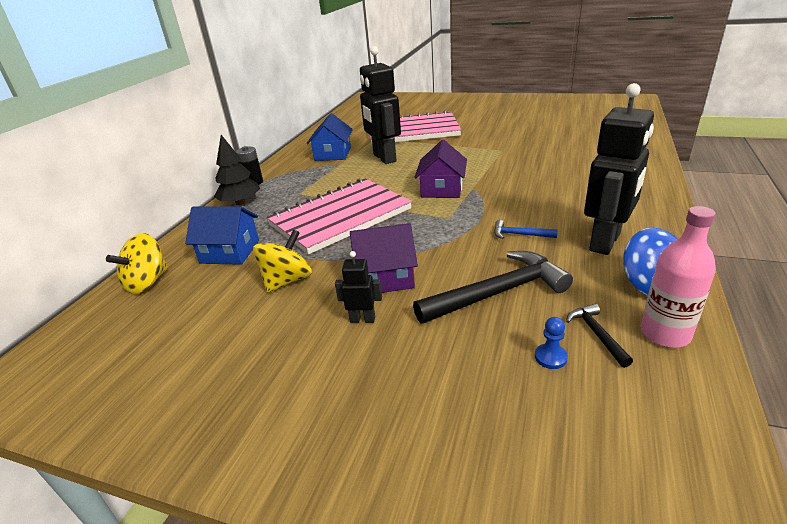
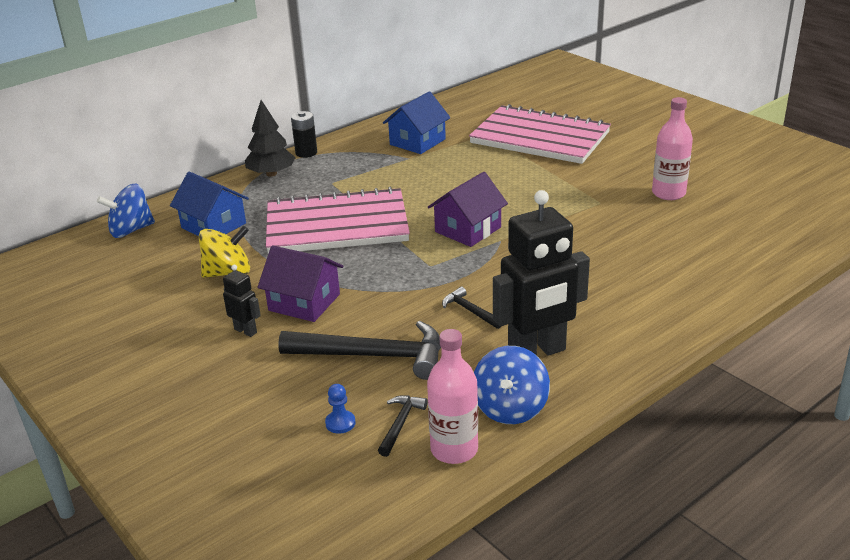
camera: 30 degrees right, 0 degrees up
yellow spinning top [106,233,168,294] -> blue spinning top [97,184,155,238]
black robot [360,46,401,164] -> none
blue hammer [494,220,558,239] -> black hammer [442,287,501,329]
none -> pink bottle [652,97,693,200]

